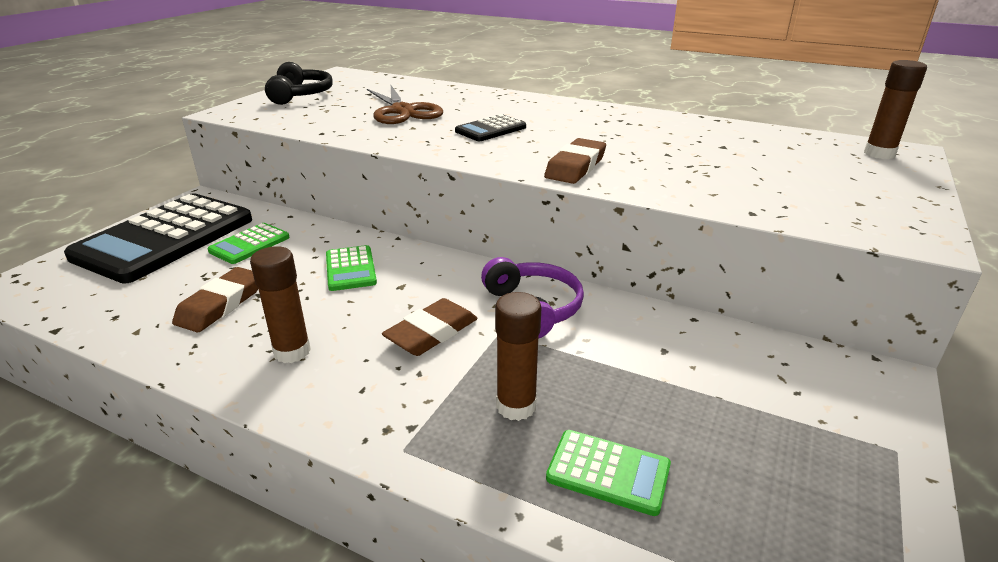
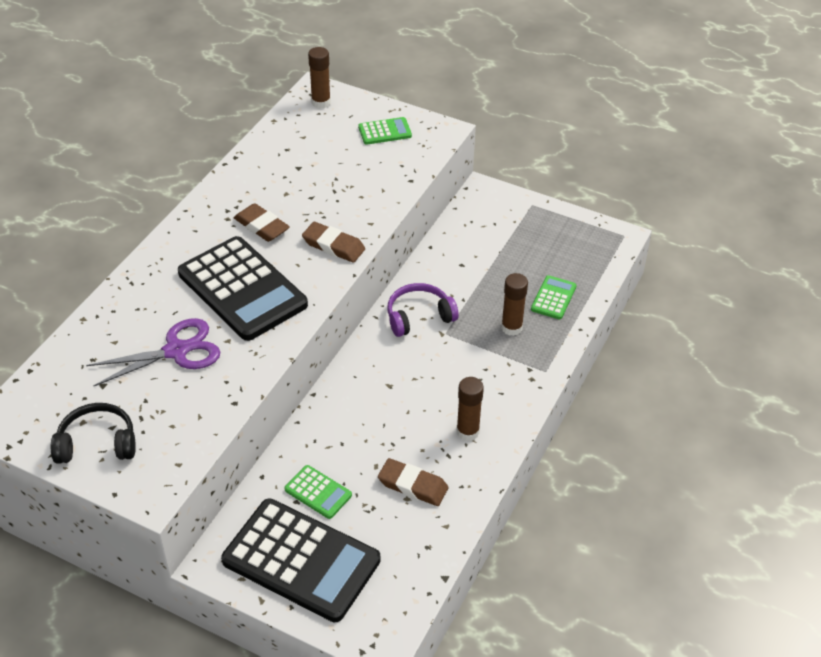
camera: 90 degrees left, 15 degrees up
green calculator [326,245,377,291] -> green calculator moved to [358,117,412,145]
brown scissors [367,85,443,124] -> purple scissors [86,318,220,386]
brown eraser [382,298,477,356] -> brown eraser moved to [234,203,290,242]
black calculator [455,114,526,141] -> black calculator [178,236,308,341], size x2.22

